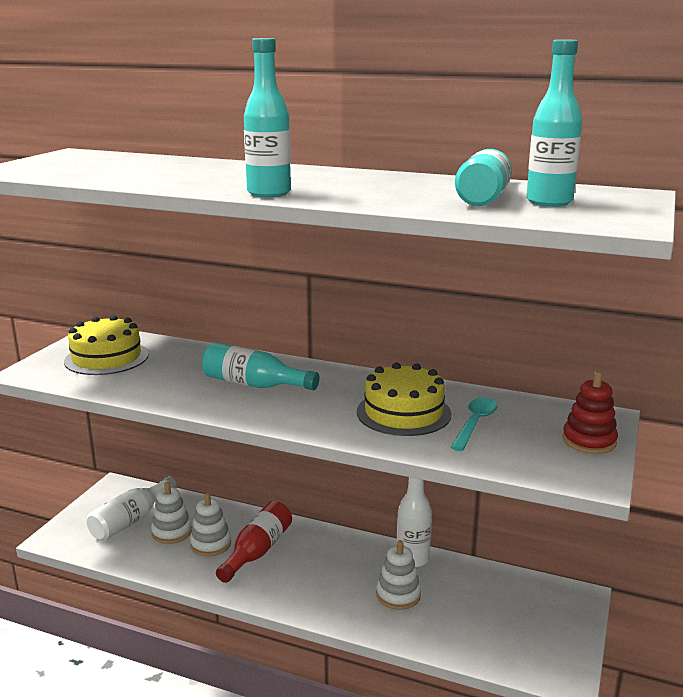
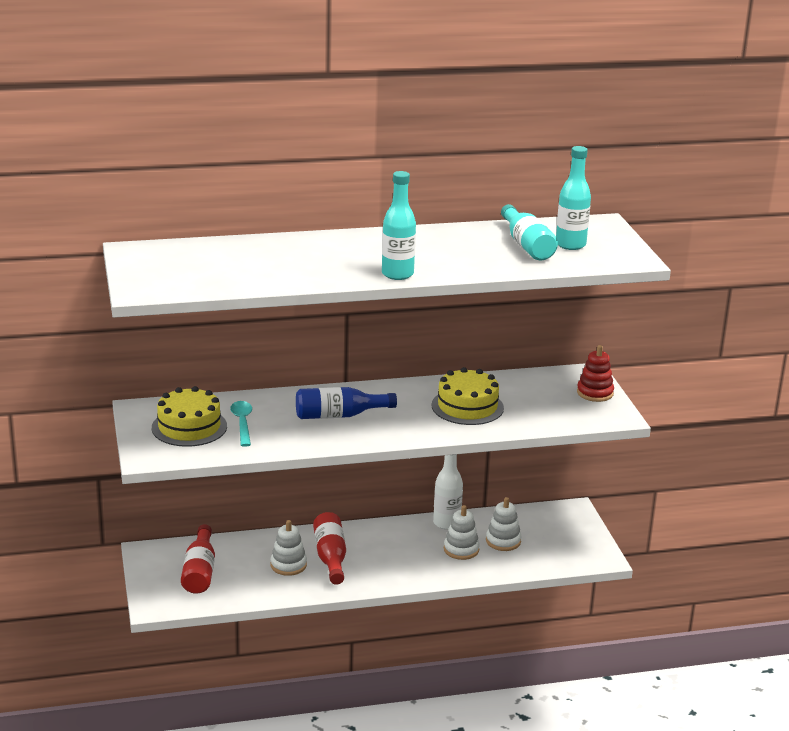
camera: 35 degrees left, 5 degrees up
white bottle [87,476,177,541] -> red bottle [181,524,215,594]
white stacking toy [151,482,192,544] -> white stacking toy moved to [486,497,522,551]
turquoise bottle [202,342,319,390] -> blue bottle [296,387,397,419]
turquoise spoon [450,398,498,451] -> turquoise spoon moved to [230,401,252,447]

